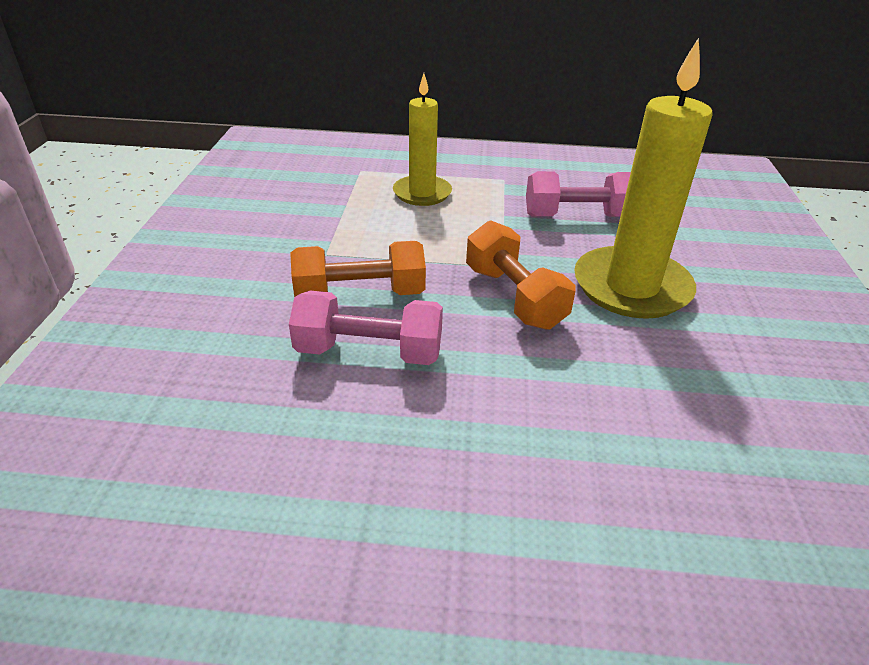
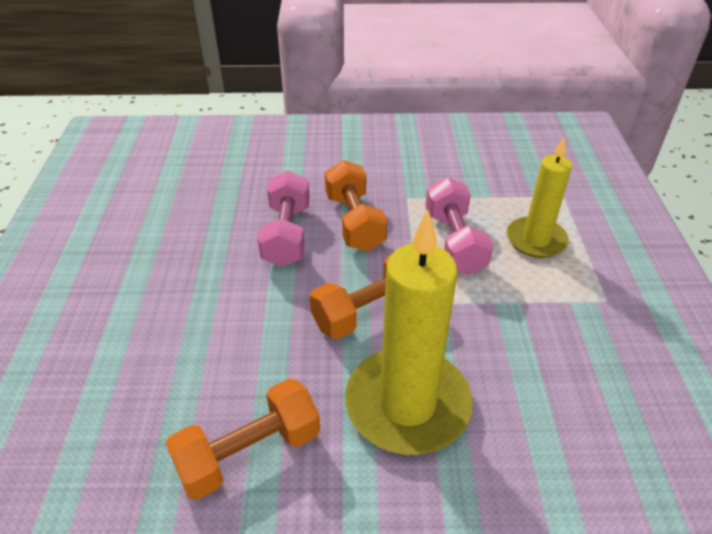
camera: 85 degrees right, 5 degrees up
pink dumbbell [526,171,631,217] -> pink dumbbell moved to [425,177,493,275]
none -> orange dumbbell [166,379,320,500]

